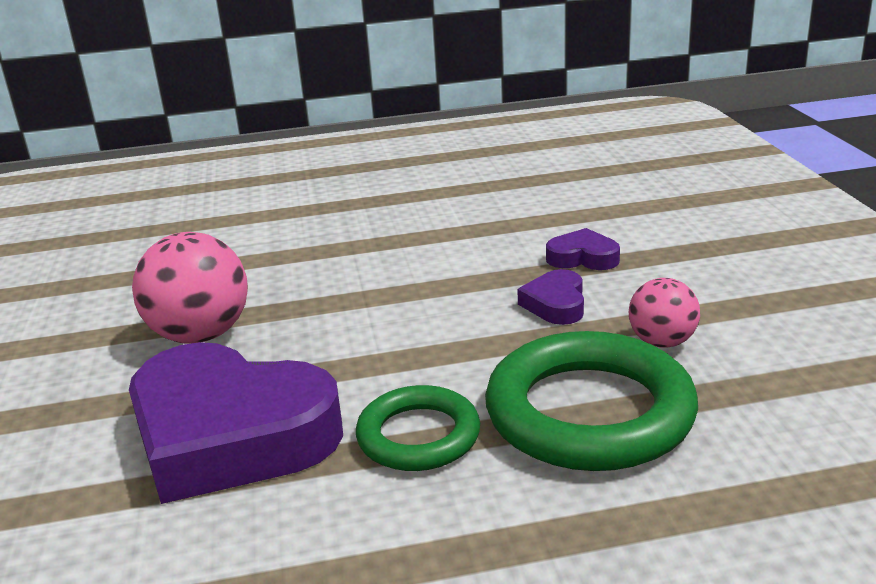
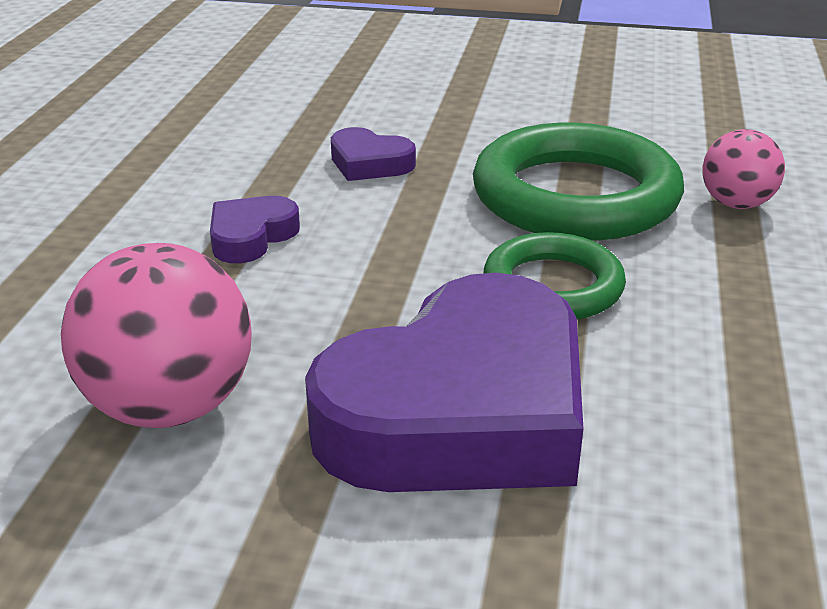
camera: 70 degrees left, 5 degrees up
purple heart [546,228,620,270] -> purple heart moved to [210,196,300,263]
pink ball [629,278,700,348] -> pink ball moved to [702,129,785,209]

